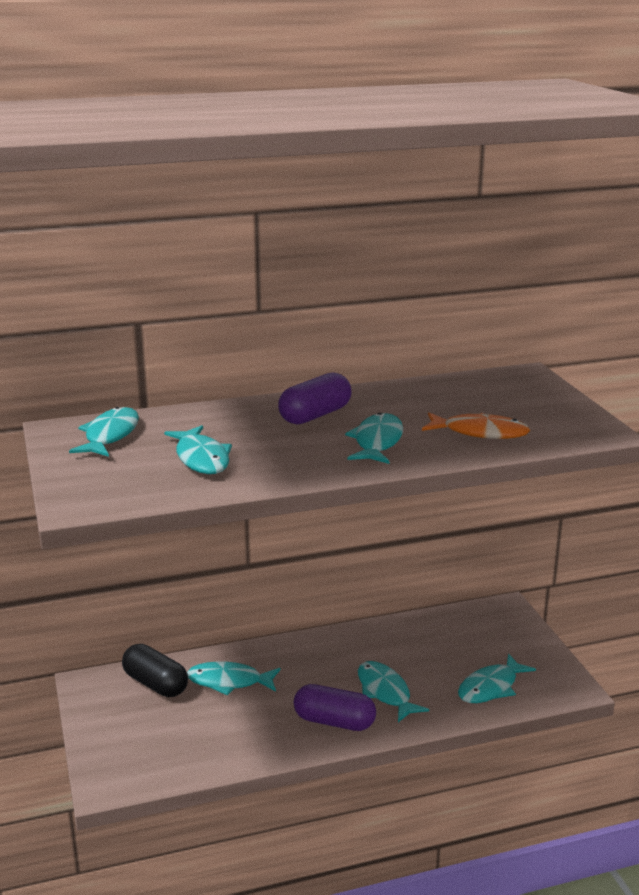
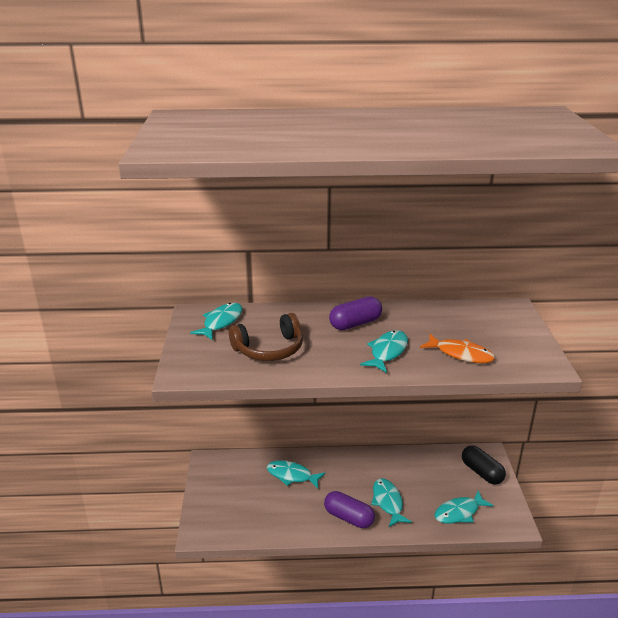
camera: 15 degrees right, 5 degrees up
black capsule [122,644,188,697] -> black capsule moved to [462,445,506,485]
turquoise fish [164,425,232,474] -> brown headphones [229,313,303,361]

